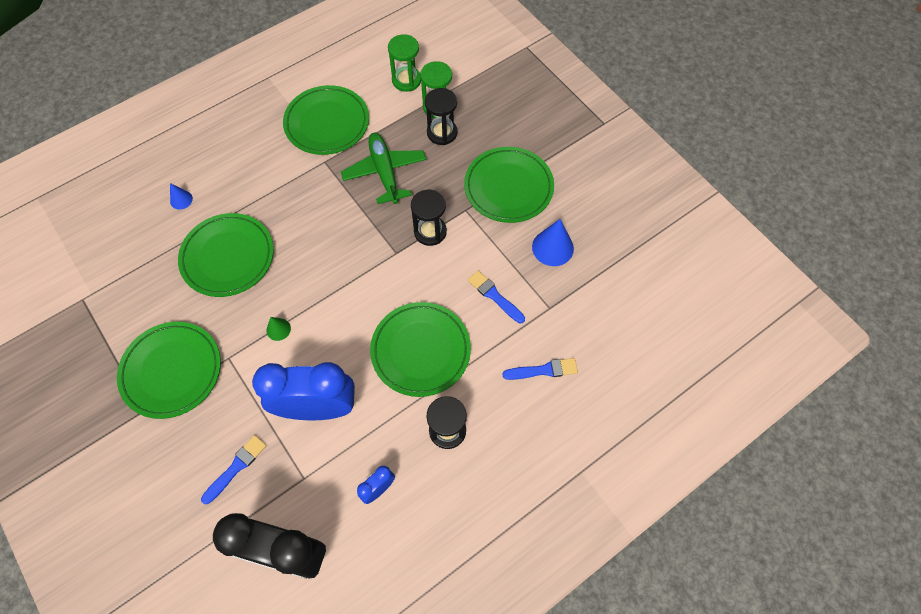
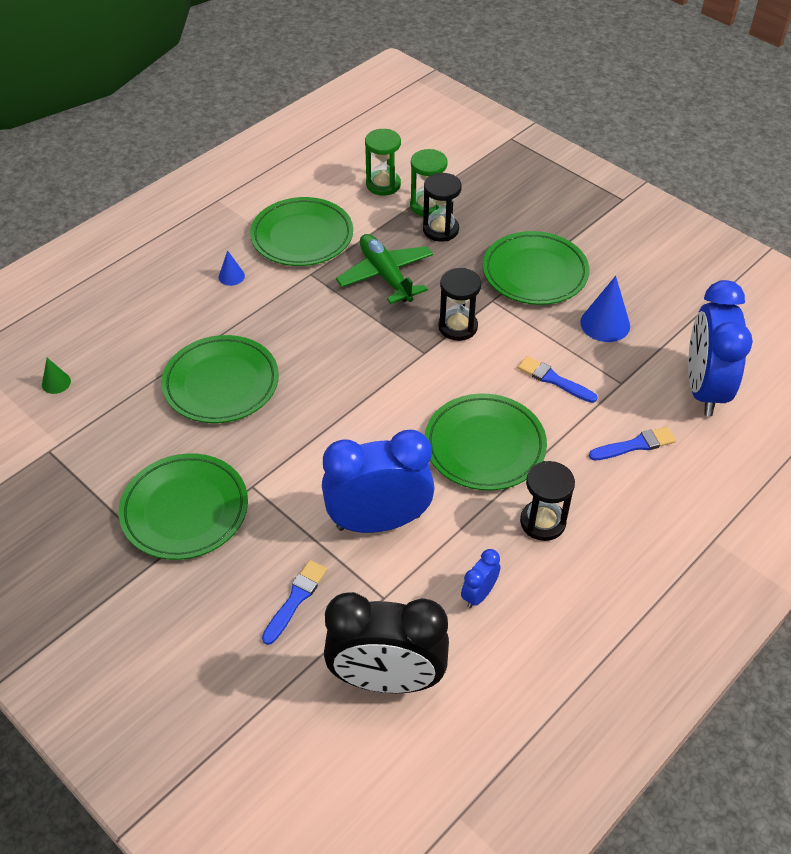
camera: 10 degrees left, 15 degrees down
blue cone [170,183,193,210] -> blue cone moved to [219,250,245,286]
green cone [267,317,291,341] -> green cone moved to [42,358,71,394]
none -> blue clock [688,280,753,416]

